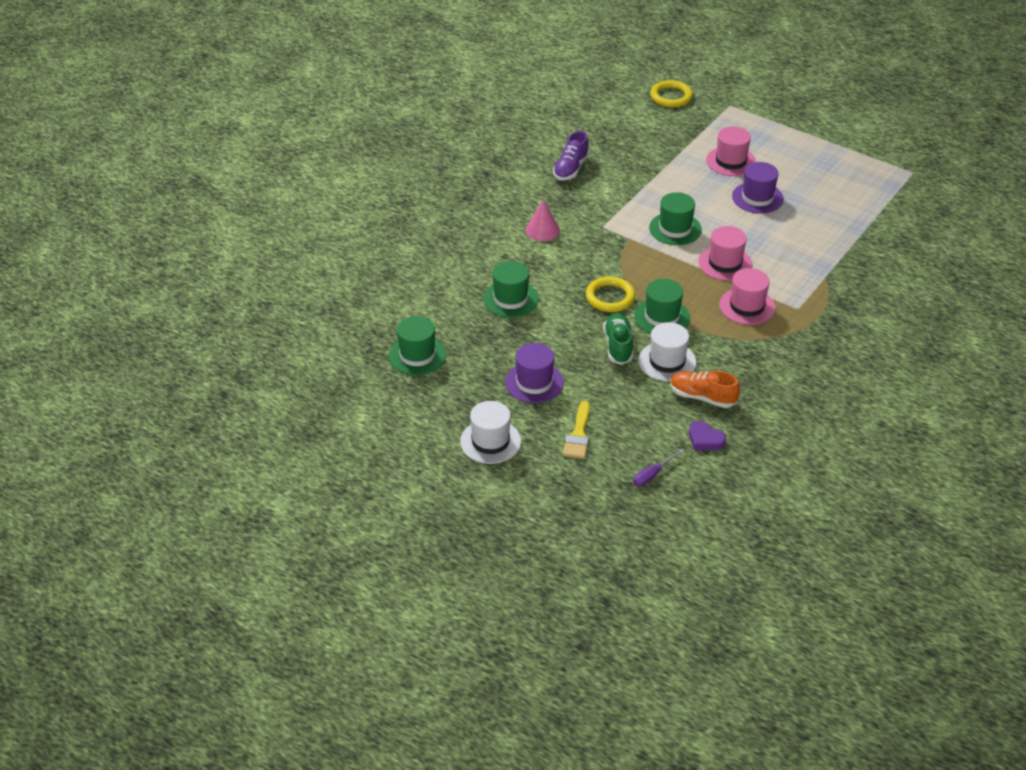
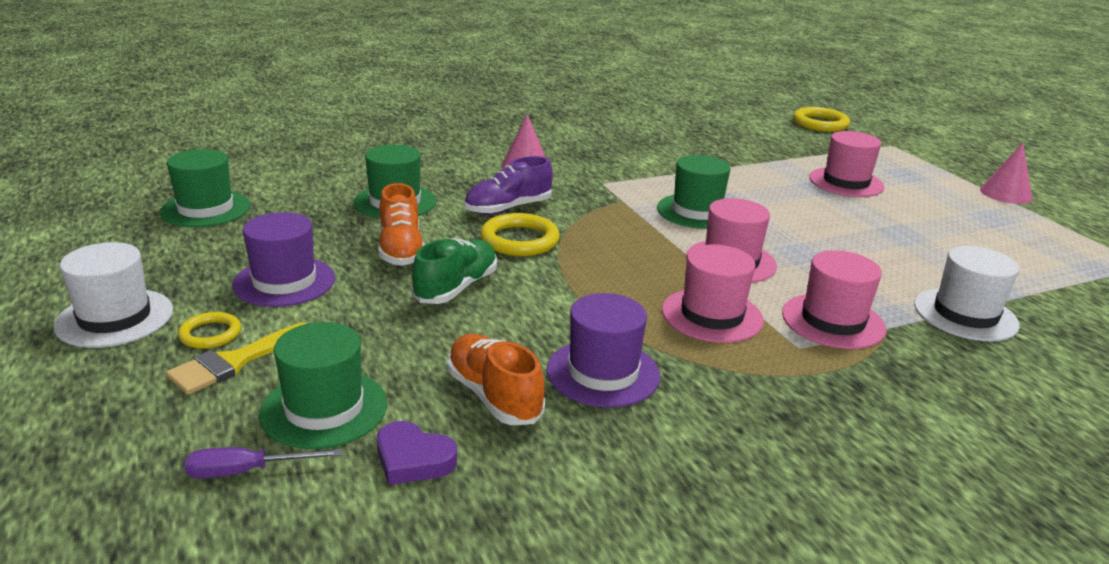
camera: 30 degrees right, 15 degrees down
purple shoe [553,131,590,180] -> purple shoe moved to [464,156,553,215]
green hat [634,279,690,333] -> green hat moved to [259,322,387,449]
white hat [638,322,696,382] -> white hat moved to [914,246,1020,342]
purple heart [689,421,726,450] -> purple heart turned 45 degrees counterclockwise [377,421,457,485]
purple hat [732,162,784,214] -> purple hat moved to [547,293,660,408]
none -> yellow ring [178,312,241,349]
none -> orange shoe [378,183,425,266]
none -> pink hat [782,250,886,349]
none -> pink cone [980,143,1032,204]

